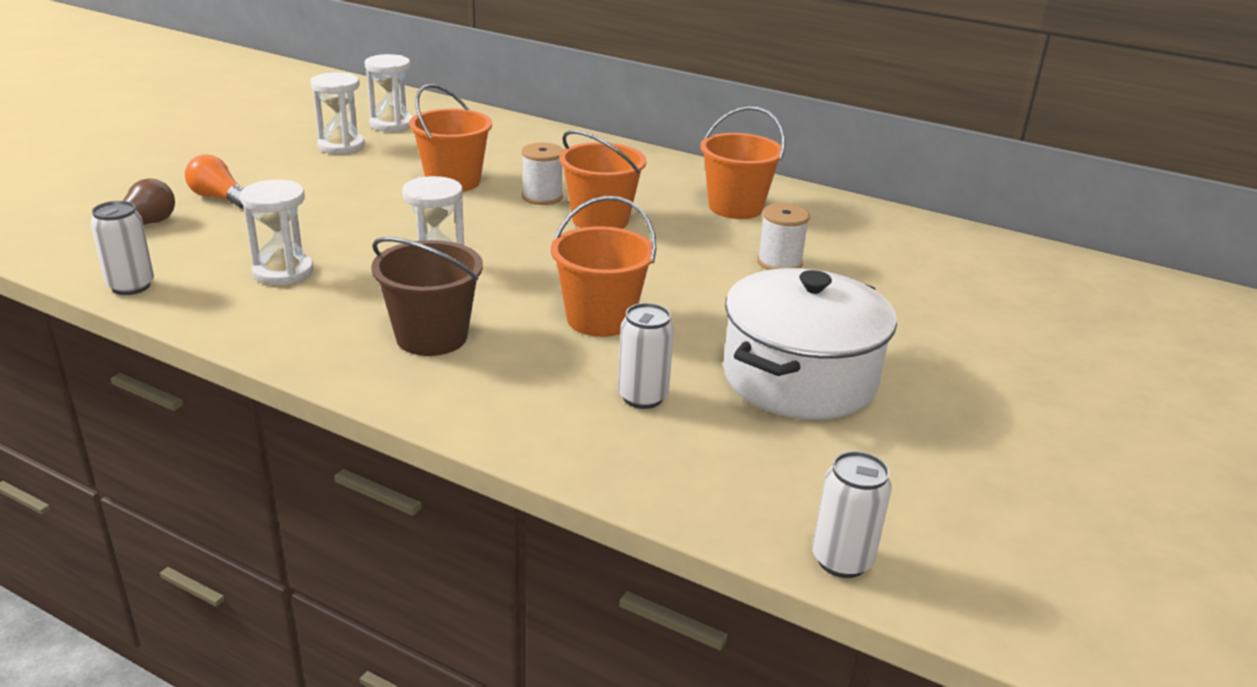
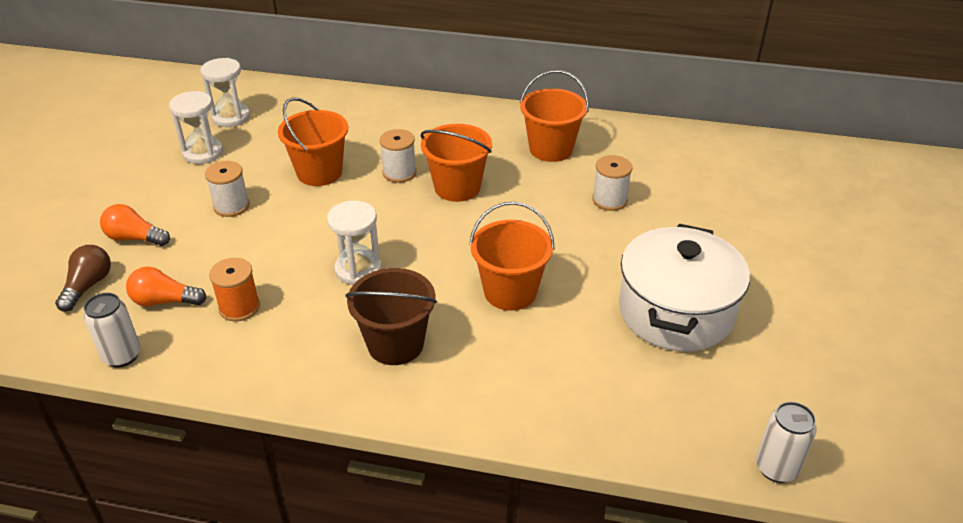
camera: 15 degrees left, 10 degrees up
white hourglass [240,180,314,286] -> orange spool [209,258,260,321]
white can [618,303,674,409] -> none
none -> orange light bulb [126,267,206,306]
none -> white spool [205,161,250,217]

